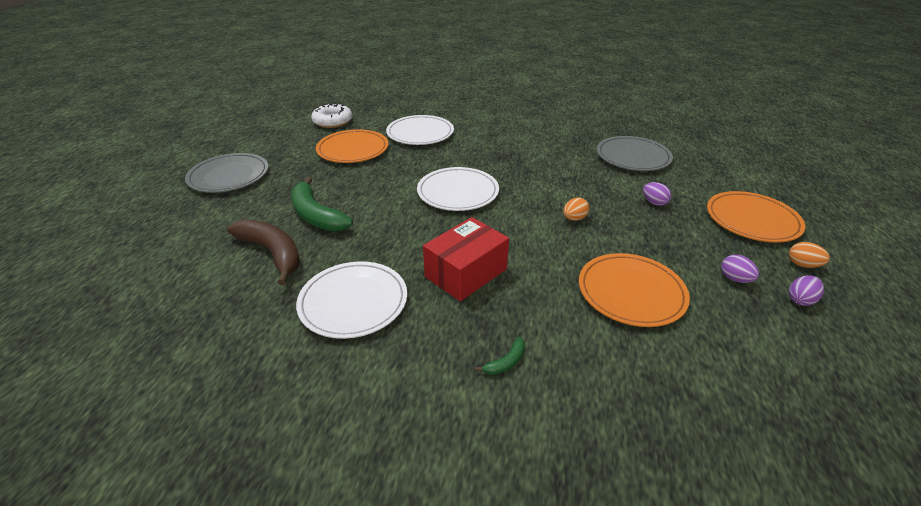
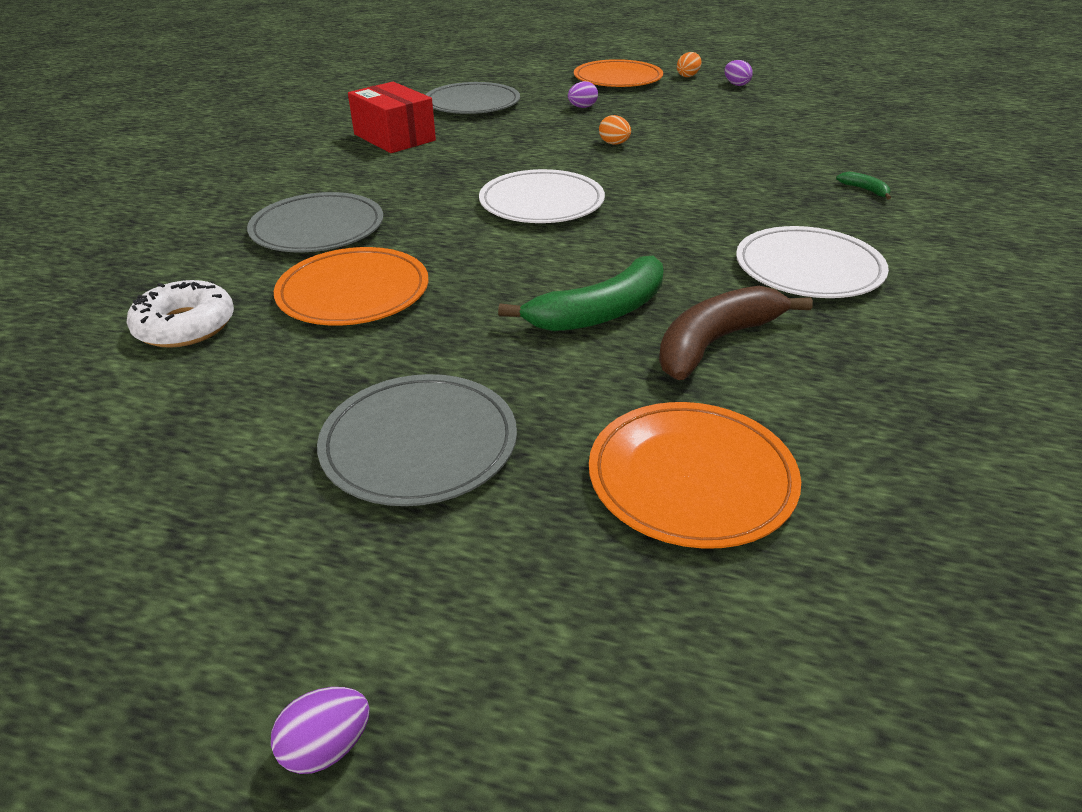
camera: 85 degrees left, 0 degrees up
white plate [386,115,454,145] -> grey plate [247,192,383,252]
red box [423,217,509,301] -> red box moved to [348,82,436,153]
orange plate [579,253,690,327] -> orange plate moved to [589,402,801,549]
purple egg [721,255,759,283] -> purple egg moved to [271,687,370,774]

